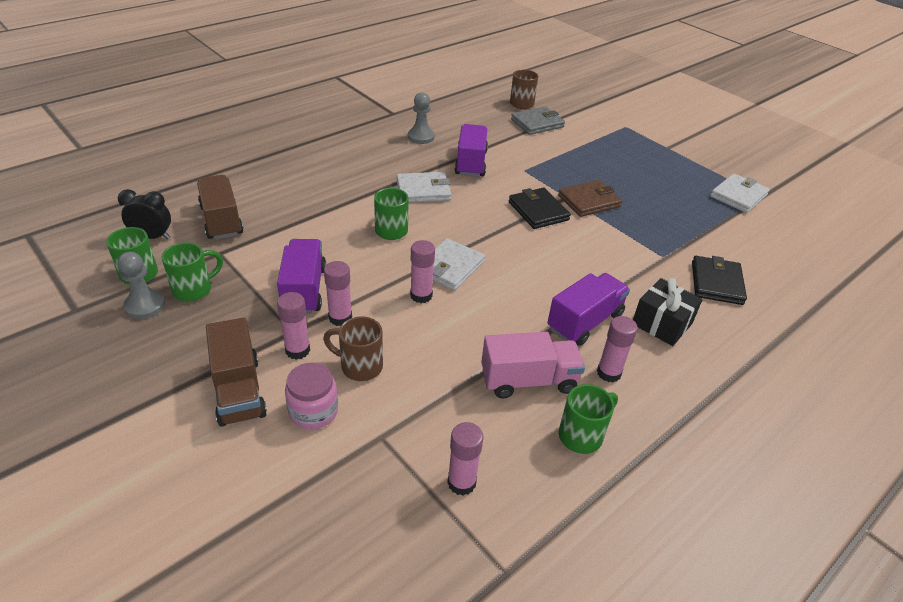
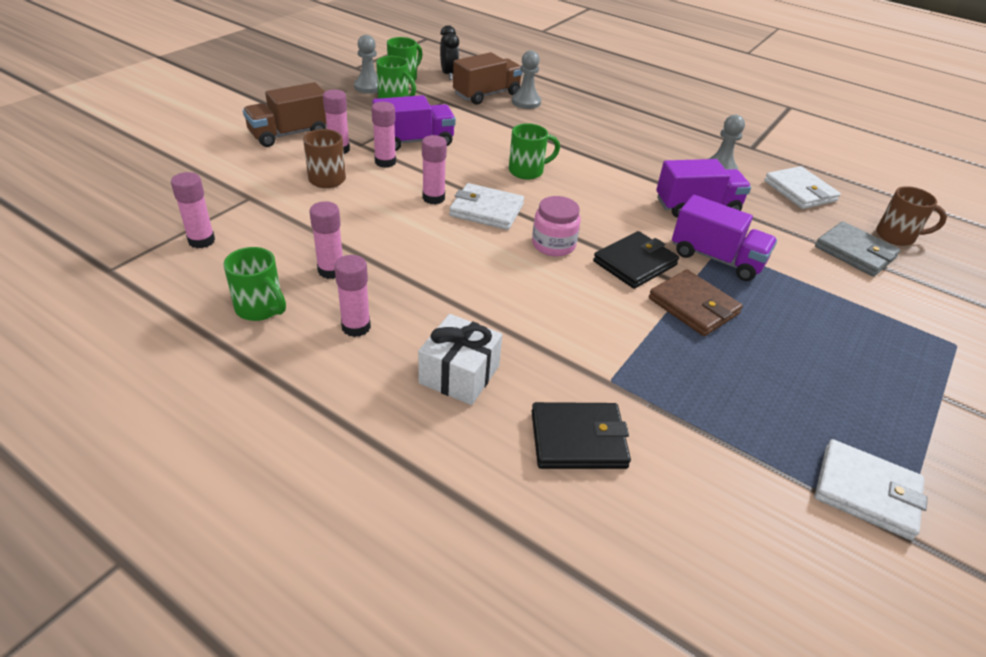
camera: 75 degrees right, 0 degrees up
pink jar [285,363,338,430] -> pink jar moved to [532,196,581,257]
white wallet [397,172,451,203] -> white wallet moved to [764,166,841,209]
pink truck [481,332,585,399] -> pink glue stick [310,201,343,279]
purple truck [547,273,630,346] -> purple truck moved to [672,195,777,281]
black gift [633,278,703,346] -> white gift [418,314,502,405]
none -> grey pawn [512,50,541,109]

